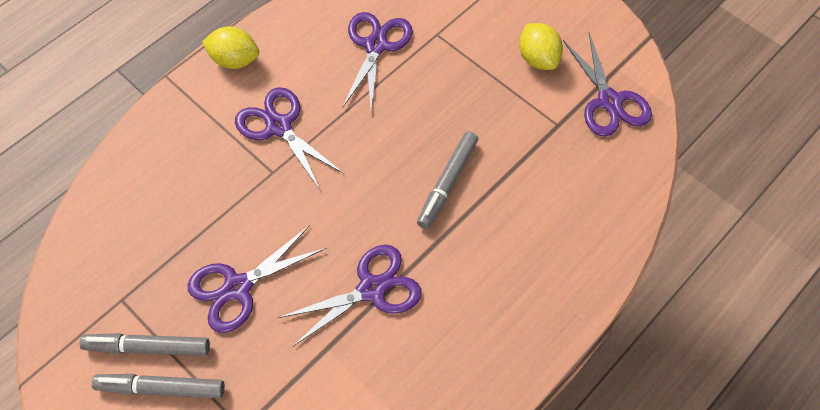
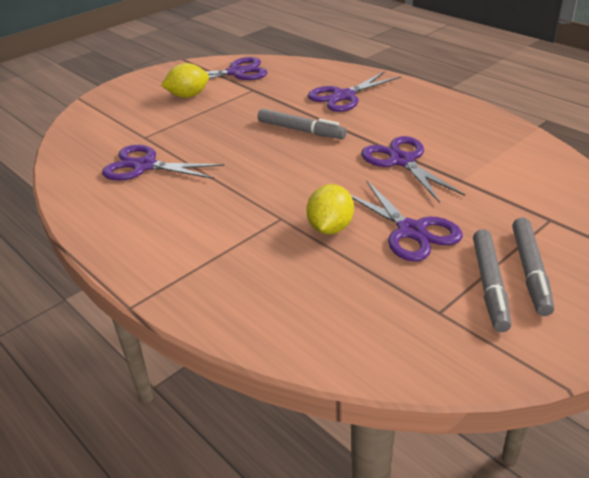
camera: 85 degrees left, 25 degrees down
yellow lemon [202,26,259,69] -> yellow lemon moved to [306,184,354,234]
purple scissors [235,87,344,190] -> purple scissors moved to [308,71,401,112]

